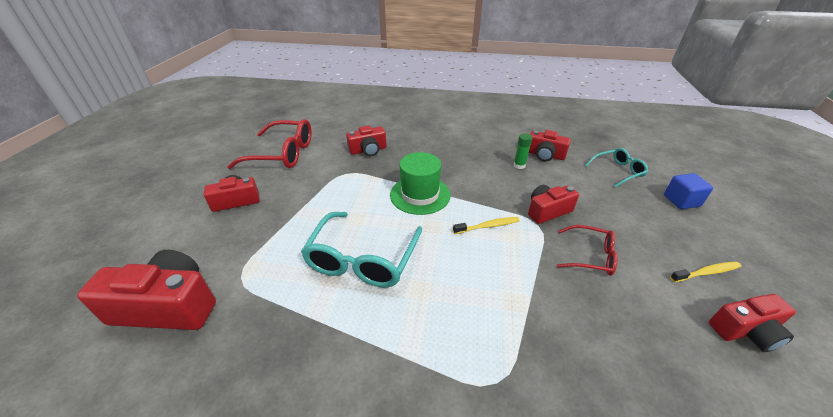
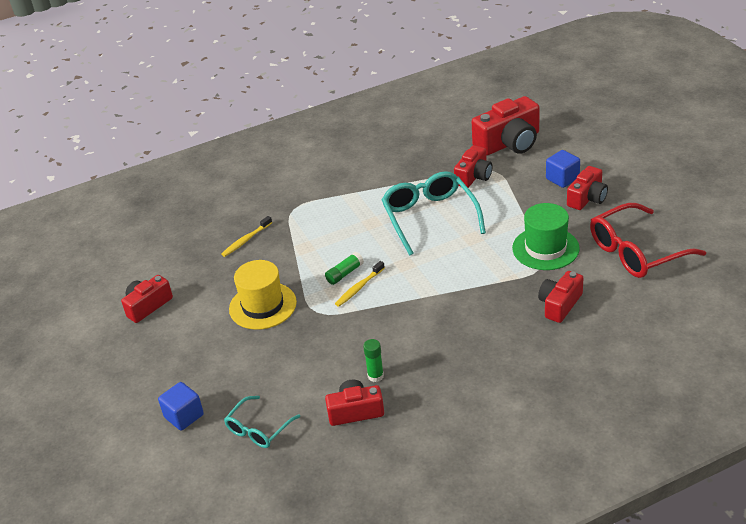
camera: 150 degrees right, 0 degrees up
green hat [390,152,451,215] -> green hat moved to [512,203,580,270]
red camera [528,185,579,224] -> red camera moved to [454,145,493,188]
red glasses [557,225,618,276] -> yellow hat [229,260,297,330]
yellow toothbrush [670,262,741,282] -> yellow toothbrush moved to [222,216,272,257]
none -> green glue stick [325,252,364,285]
none -> blue cube [546,150,580,188]

